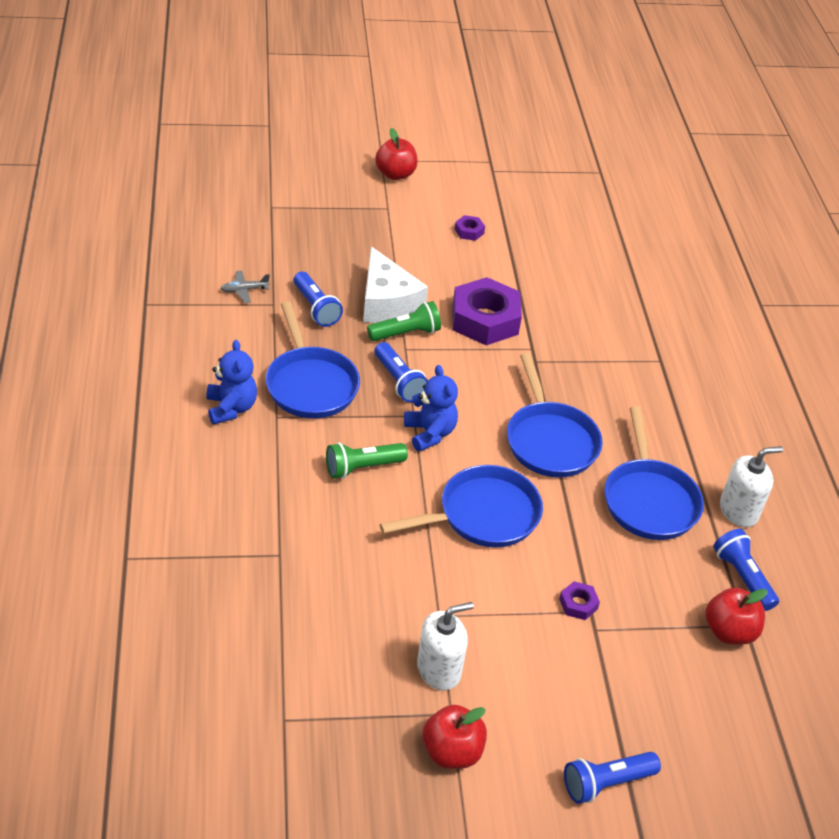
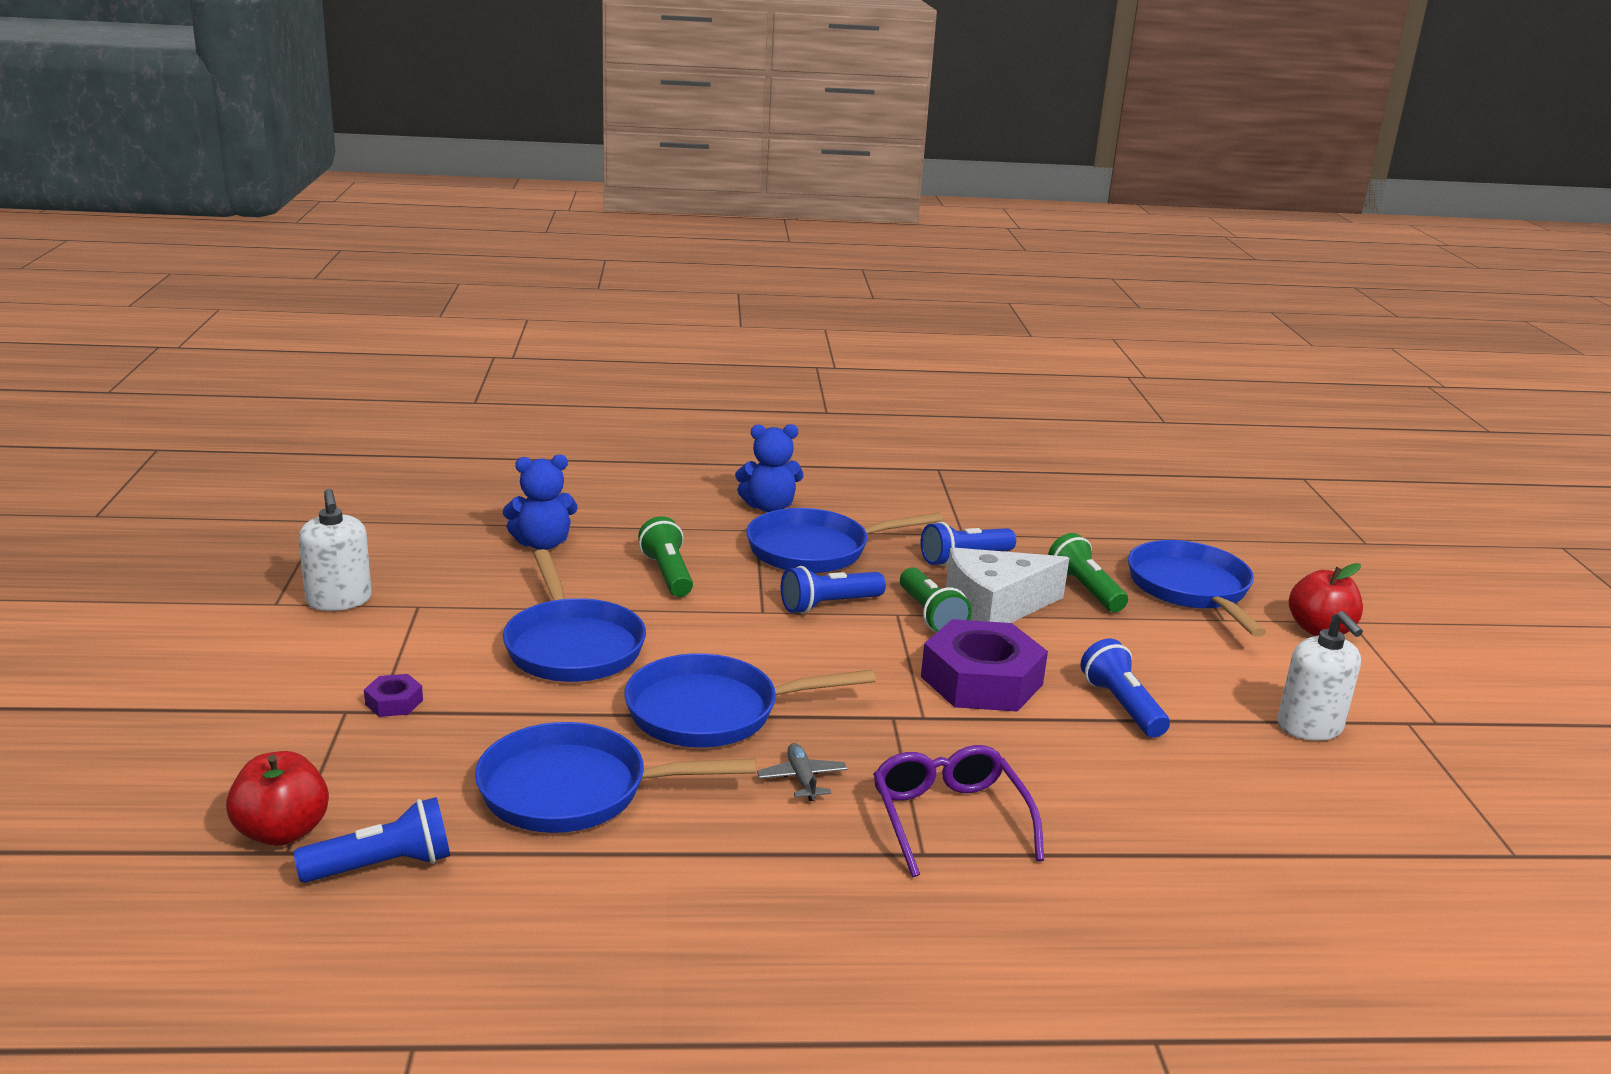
camera: 95 degrees right, 20 degrees down
grey plane [220,270,270,303] -> grey plane moved to [757,743,847,801]
blue teddy bear [404,365,458,452] -> blue teddy bear moved to [503,454,578,550]
red apple [422,705,487,769] -> none
purple nut [455,215,485,241] -> none
blue flashlight [564,752,661,804] -> blue flashlight moved to [1080,639,1170,738]
white soap dispenser [720,446,783,527] -> white soap dispenser moved to [1277,611,1363,741]
none -> purple glasses [873,745,1044,877]
none -> green flashlight [1048,533,1128,612]
none -> blue pan [1128,540,1266,637]

